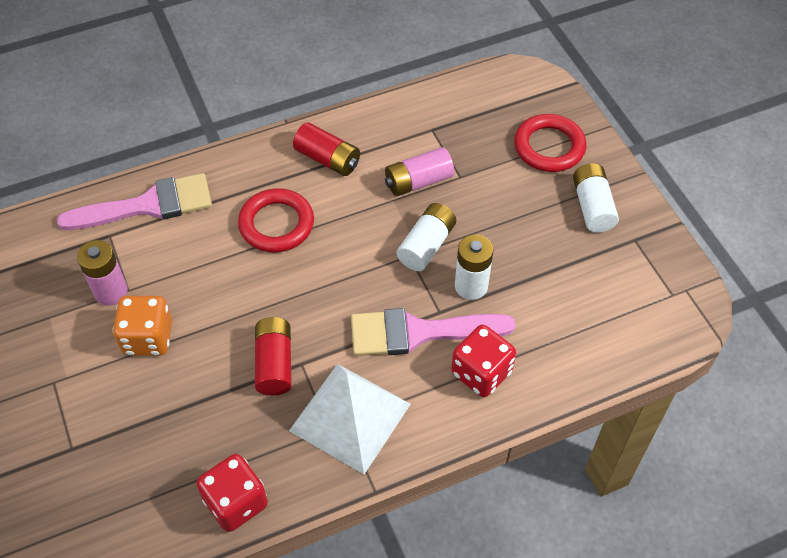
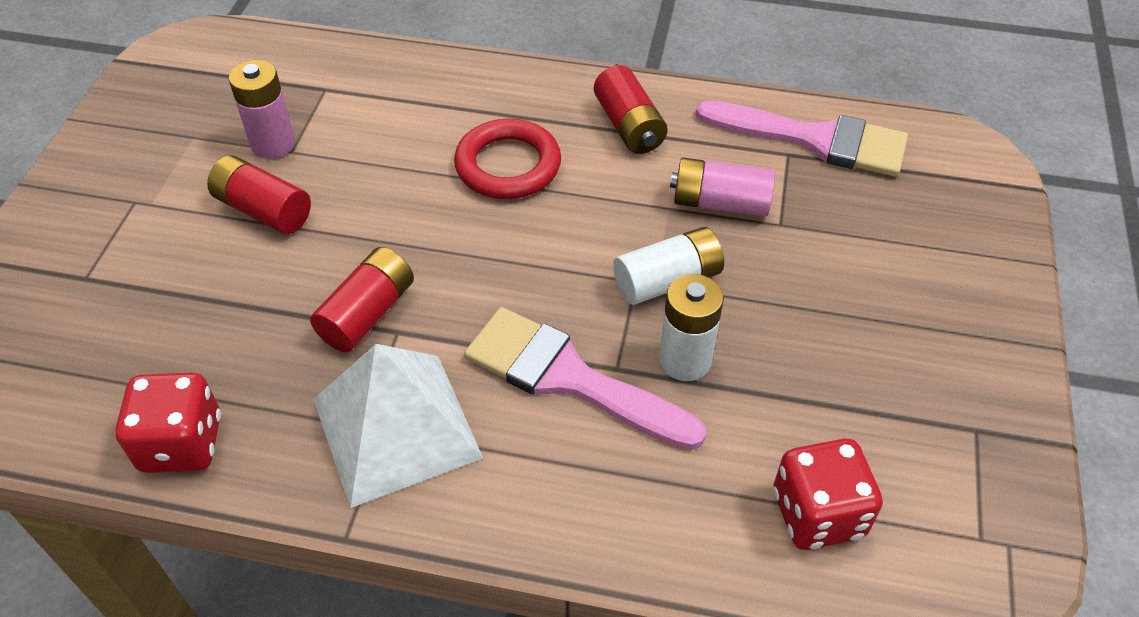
camera: 35 degrees right, 5 degrees down
pink brush [57,173,212,230] -> pink brush moved to [696,100,908,177]
orange dice [113,296,172,356] -> red battery [207,155,311,234]
red dice [451,325,516,397] -> red dice moved to [773,438,883,550]
red ring [514,114,586,172] -> none
white battery [573,163,619,233] -> none

